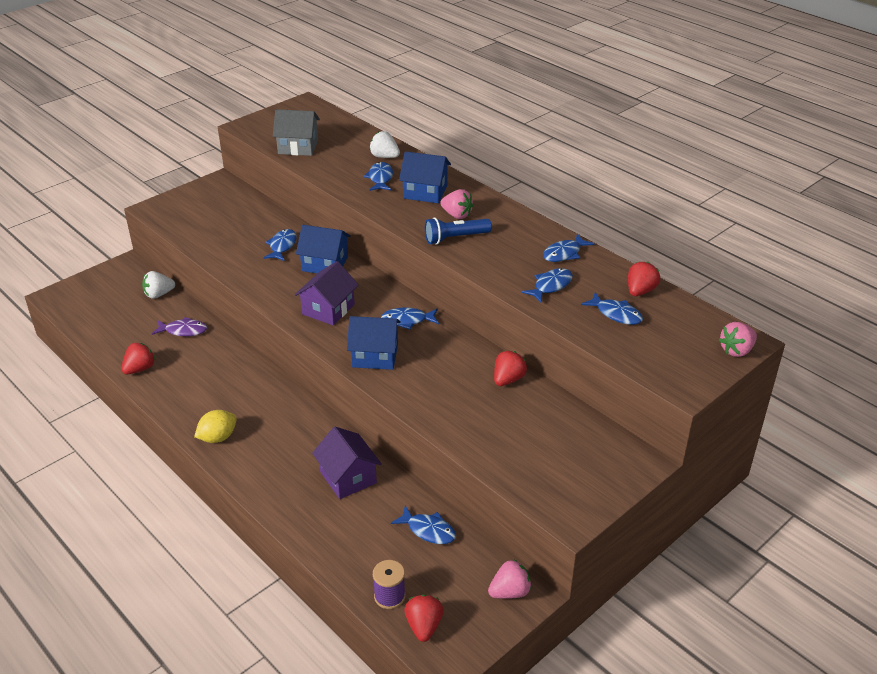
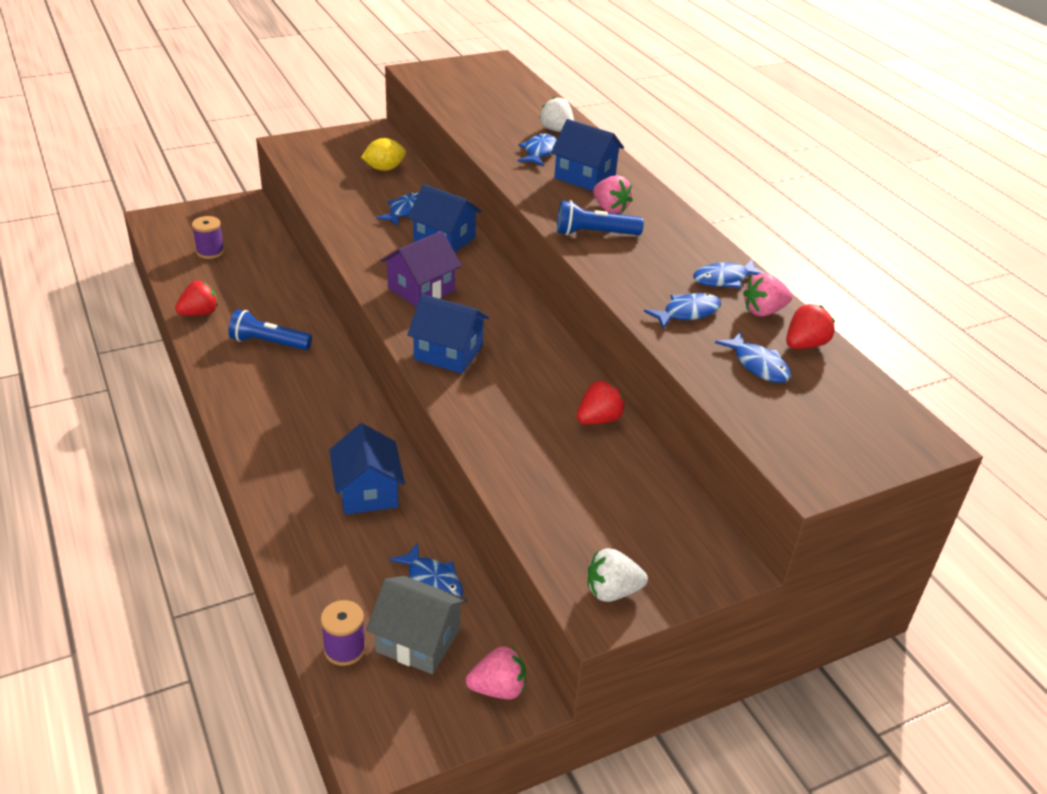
camera: 15 degrees right, 0 degrees up
white strawberry [142,271,175,299] -> white strawberry moved to [588,548,648,602]
purple fish [152,317,207,336] -> none
yellow lemon [194,410,237,443] -> yellow lemon moved to [361,138,406,171]
grey house [273,109,320,156] -> grey house moved to [366,576,468,674]
purple house [312,427,382,499] -> blue house [329,423,405,515]
blue fish [381,308,439,329] -> none
red strawberry [404,595,444,642] -> none
pink strawberry [719,322,757,357] -> pink strawberry moved to [743,273,792,317]
none -> purple spool [192,216,224,259]
none -> blue flashlight [228,309,312,350]

